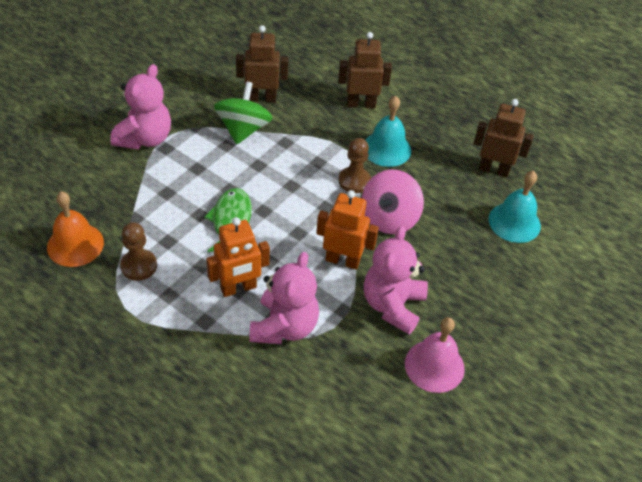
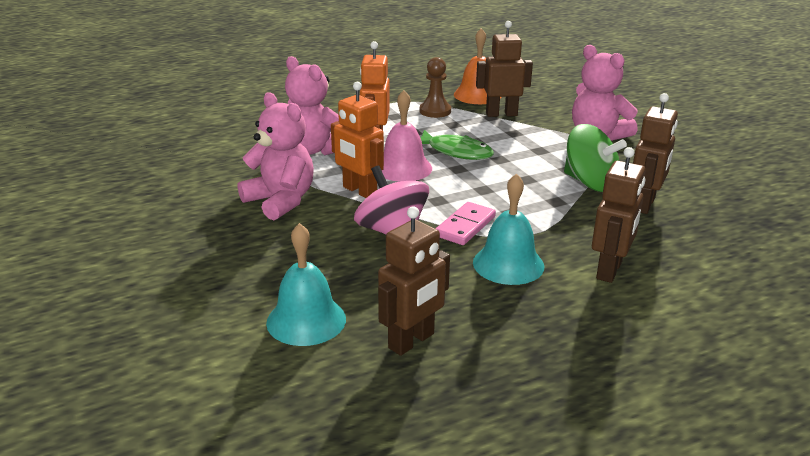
camera: 120 degrees right, 20 degrees down
orange robot [316,190,379,270] -> orange robot turned 90 degrees clockwise [331,82,384,198]
brown pawn [339,138,371,193] -> pink domino [435,202,496,245]
pink bell [405,317,465,393] -> pink bell moved to [382,90,432,182]
none -> brown robot [476,21,533,117]

